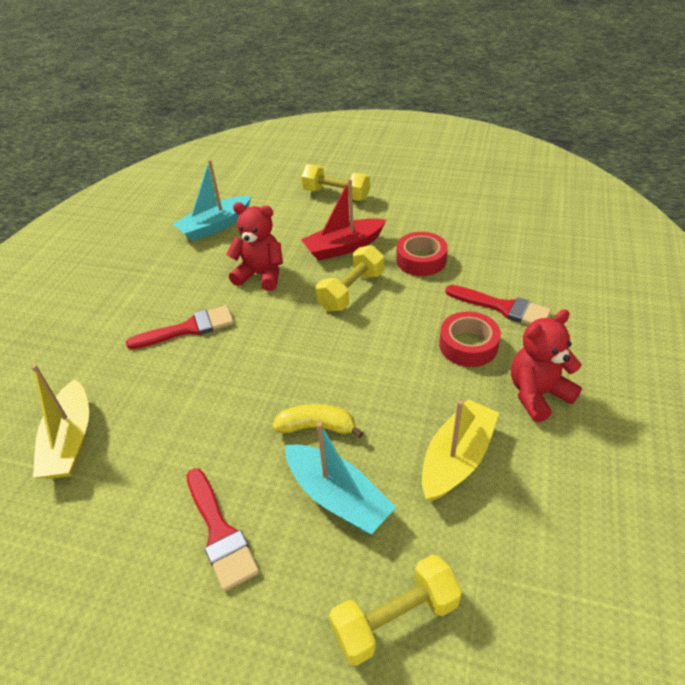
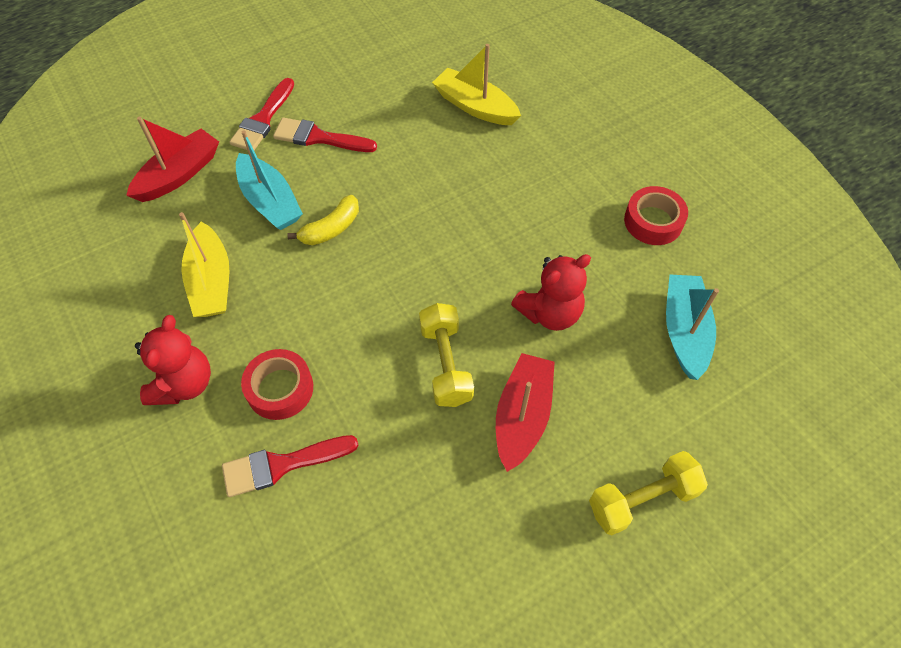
camera: 130 degrees right, 15 degrees up
red brush [126,305,234,349] -> red brush moved to [229,78,294,150]
turquoise boat [285,422,396,534] -> turquoise boat turned 120 degrees counterclockwise [236,130,303,230]
yellow dumbbell [329,554,462,666] -> red boat [126,117,219,202]
red tape [396,232,448,276] -> red tape moved to [624,186,688,245]

